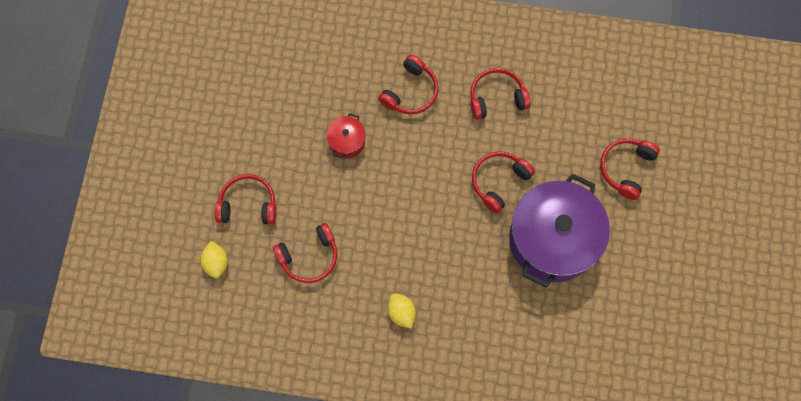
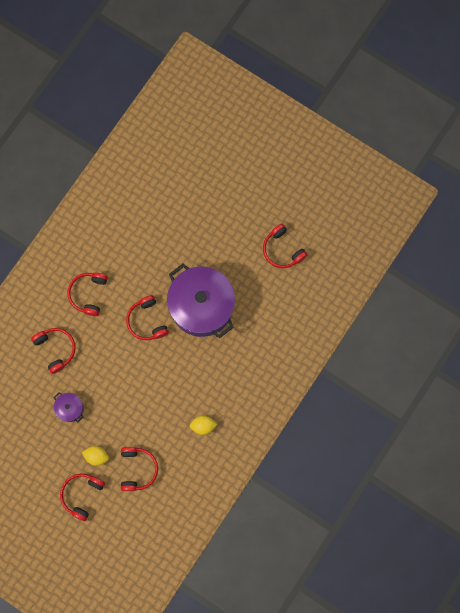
camera: 65 degrees left, 5 degrees up
yellow lemon [200,241,228,278] -> yellow lemon moved to [82,446,109,466]
red pot [326,113,366,159] -> purple pot [54,392,84,422]
red headphones [600,138,660,200] -> red headphones moved to [263,224,308,268]

